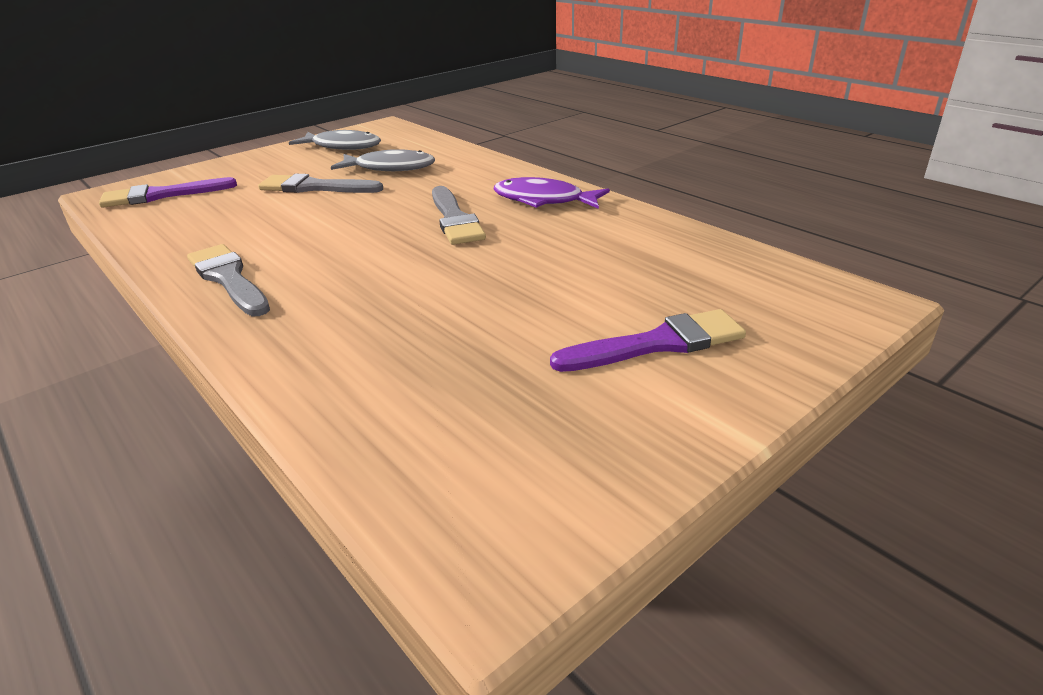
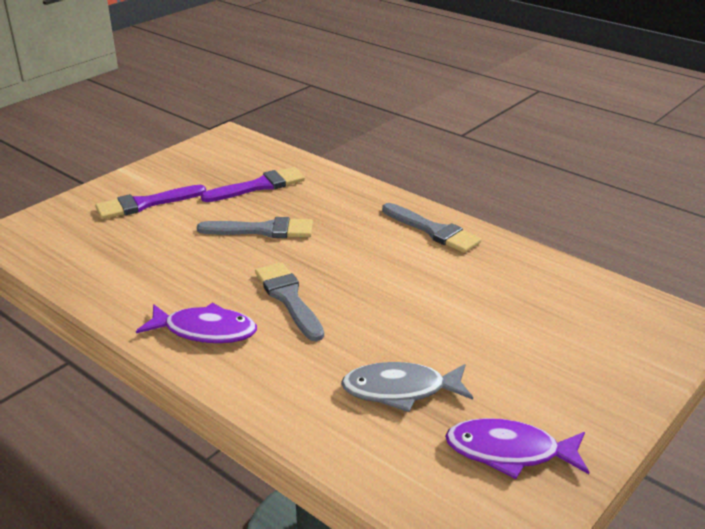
camera: 170 degrees right, 0 degrees up
purple brush [99,177,237,208] -> purple brush moved to [201,167,305,202]
grey brush [258,174,383,193] -> grey brush moved to [197,217,313,238]
grey fish [289,130,381,150] -> purple fish [445,418,589,479]

